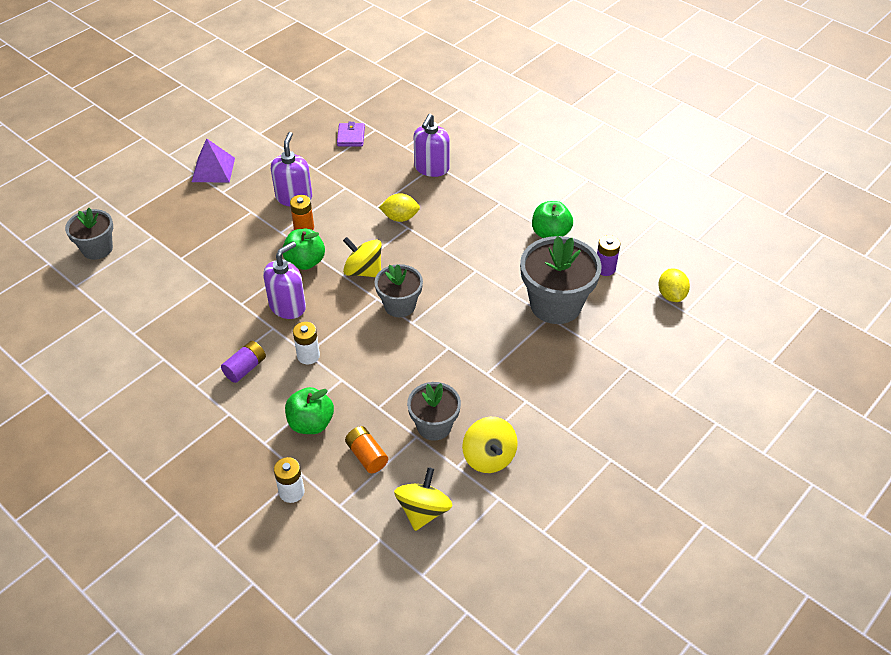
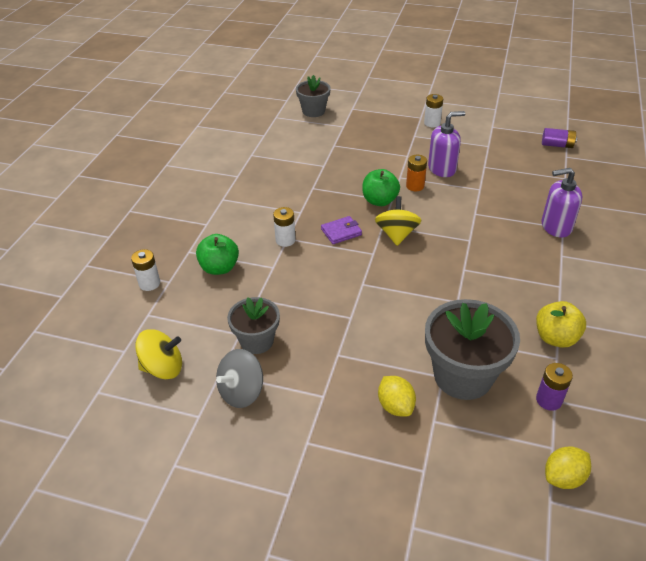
camera: 65 degrees right, 5 degrees down
purple pyramid [192,138,235,182] -> white battery [424,94,443,127]
purple battery [221,341,266,383] -> purple battery moved to [542,128,577,148]
purple soap dispenser [263,242,306,319] -> none
purple wallet [337,122,365,146] -> purple wallet moved to [321,216,362,244]
orange battery [345,426,388,473] -> none
grey flower pot [375,264,423,317] -> none
yellow lemon [379,193,420,222] -> yellow lemon moved to [378,376,416,417]
yellow spinning top [462,417,518,473] -> grey spinning top [216,349,263,408]
green apple [532,201,573,238] -> yellow apple [536,301,586,348]

